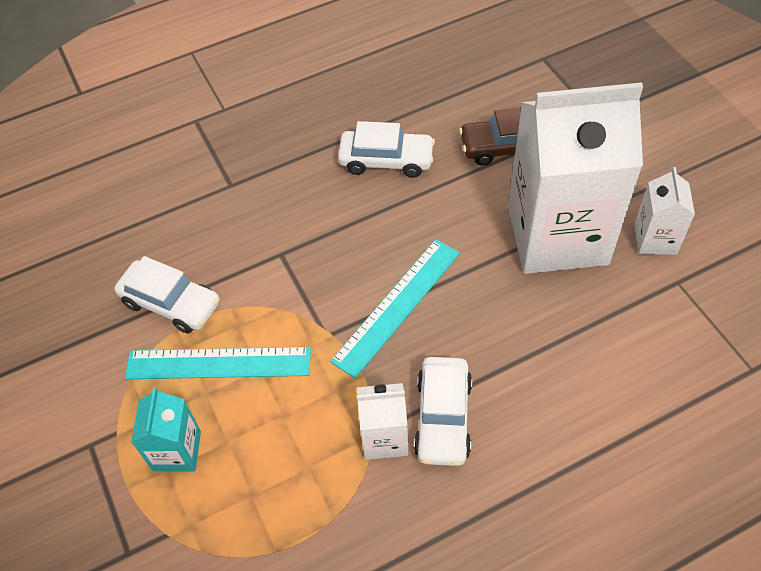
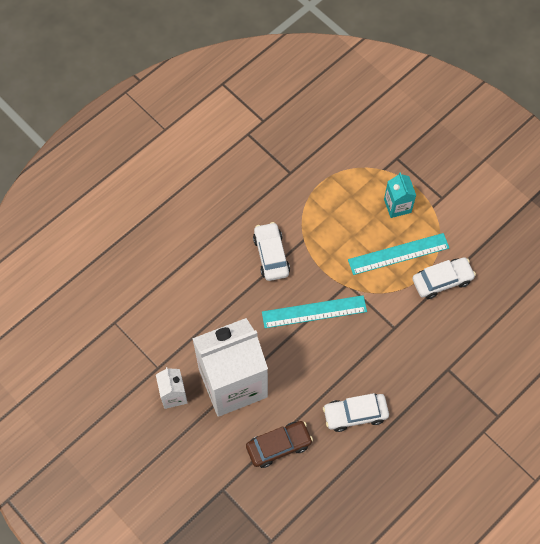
camera: 160 degrees right, 10 degrees up
white car [115,256,220,334] -> white car turned 150 degrees clockwise [412,257,476,299]
turquoise ruler [330,239,460,378] -> turquoise ruler turned 60 degrees clockwise [262,295,367,328]
white carton [357,383,408,460] -> none

